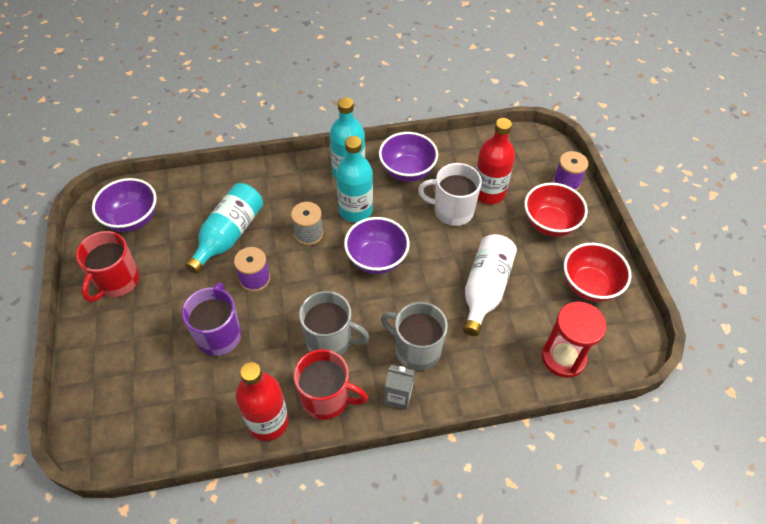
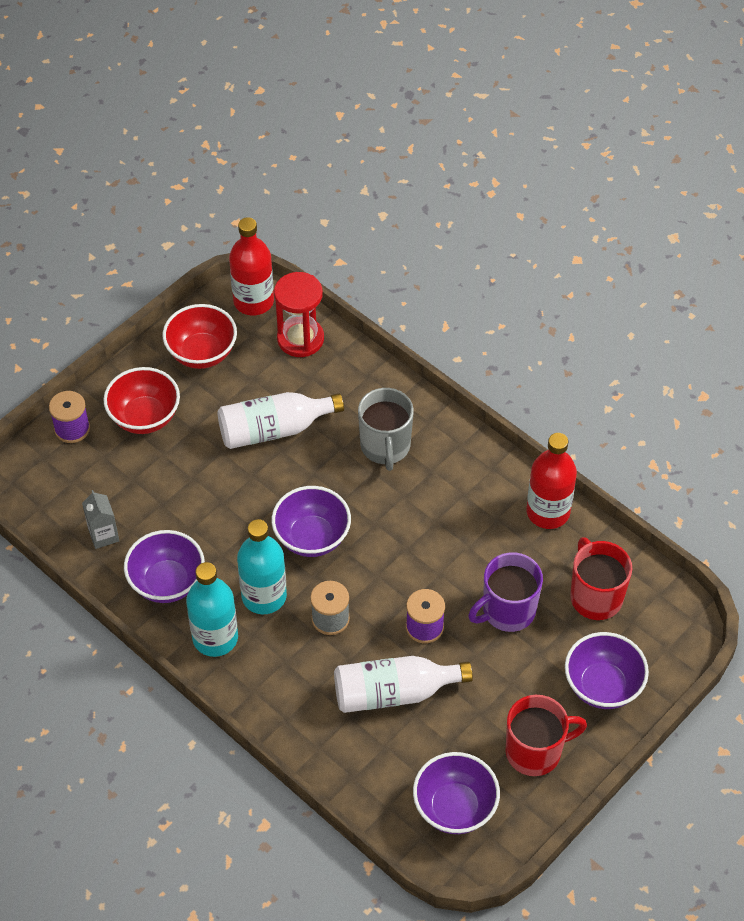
camera: 125 degrees left, 0 degrees up
turquoise bottle [185,183,263,274] -> white bottle [334,656,473,713]
red mug [294,349,368,420] -> red mug moved to [570,537,632,620]
grey mug [299,291,369,356] -> none
grey carton [385,365,415,410] -> grey carton moved to [82,490,119,549]
white mug [418,163,482,226] -> none
red bottle [476,118,515,204] -> red bottle moved to [229,217,274,316]
none -> purple bowl [565,632,649,709]

